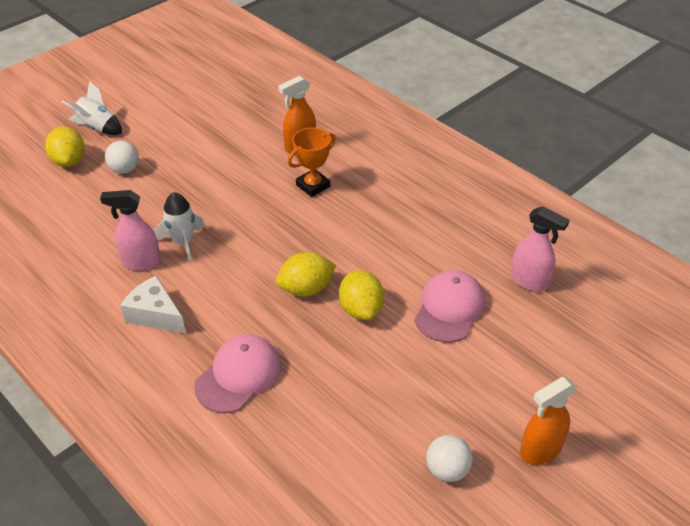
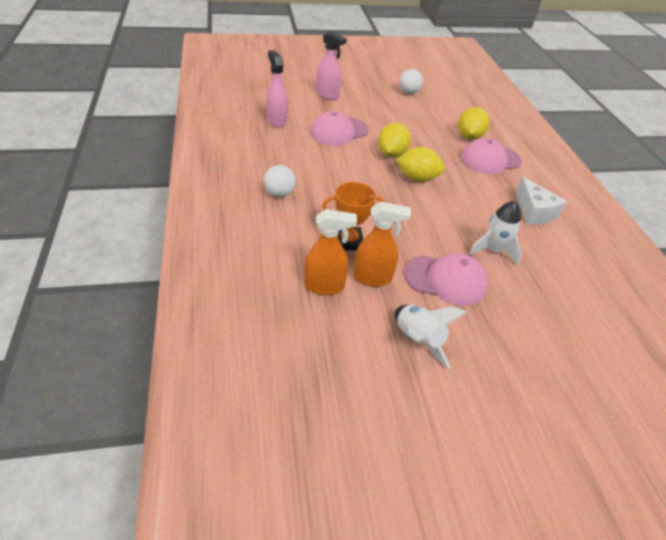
camera: 150 degrees left, 0 degrees up
yellow lemon [45,127,85,167] -> yellow lemon moved to [458,107,490,139]
white rocket [62,81,122,135] -> white rocket moved to [395,304,467,369]
pink spray bottle [100,190,161,271] -> pink spray bottle moved to [316,31,347,100]
white ball [105,141,139,174] -> white ball moved to [264,165,296,197]
orange spray bottle [520,377,577,465] -> orange spray bottle moved to [353,202,411,287]
none -> pink cap [405,253,488,306]

